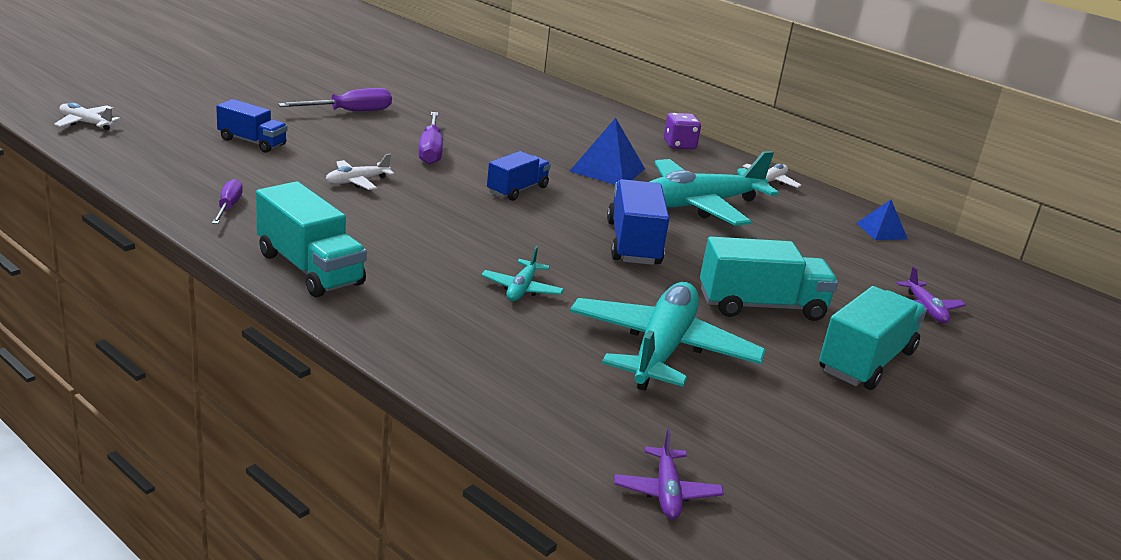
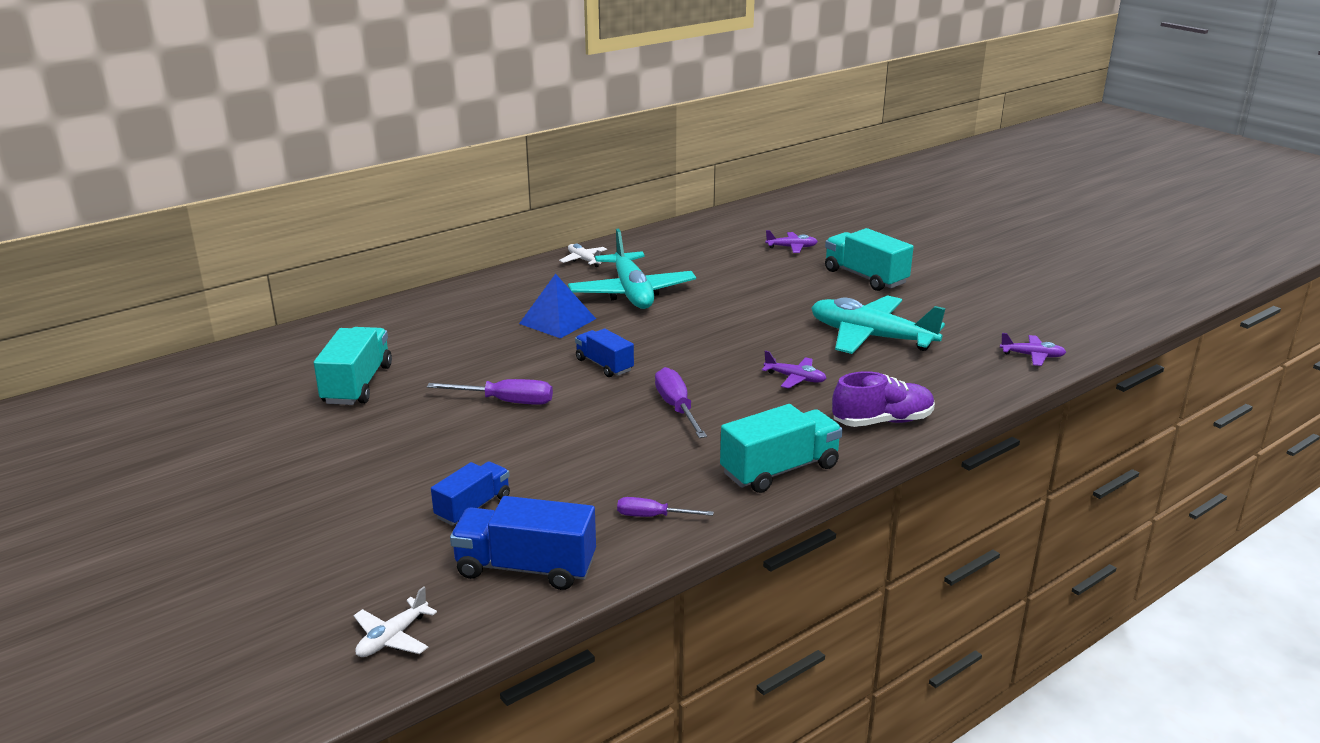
camera: 75 degrees left, 0 degrees up
purple screwdriver [278,88,392,111] -> purple screwdriver moved to [655,367,707,438]
white plane [326,154,394,190] -> none
turquoise plane [481,246,564,301] -> purple plane [762,351,827,389]
blue truck [607,179,669,265] -> blue truck moved to [450,496,596,590]
purple dice [664,113,701,149] -> none
turquoise truck [700,237,838,321] -> turquoise truck moved to [314,327,392,405]
blue pyramid [856,199,908,240] -> none
none -> purple shoe [832,371,935,427]

